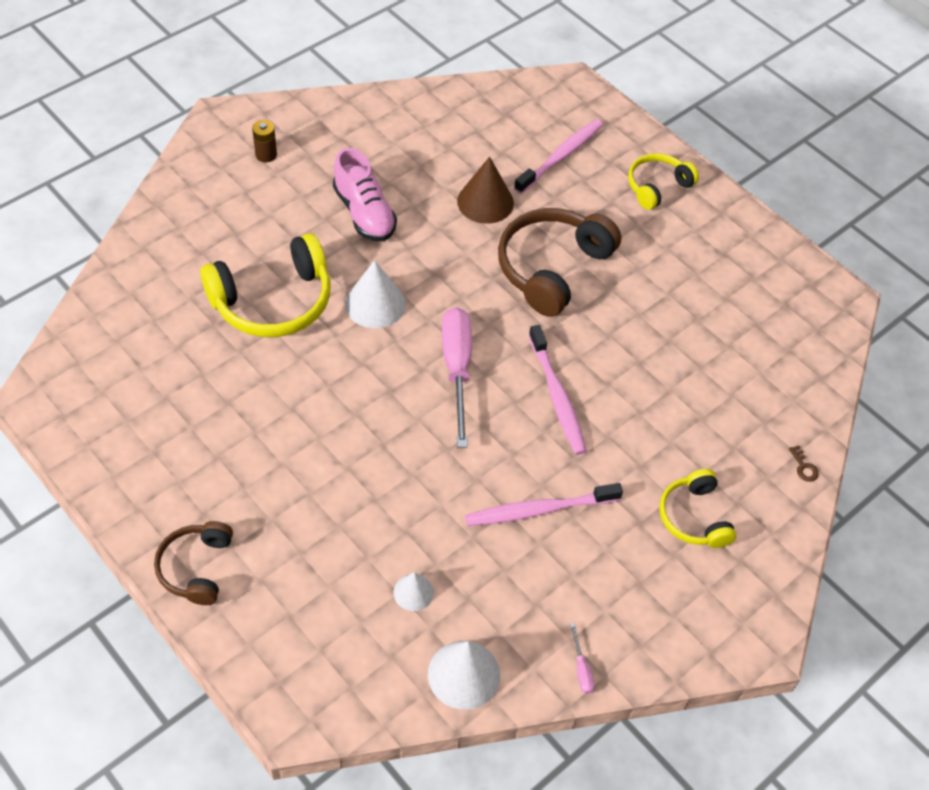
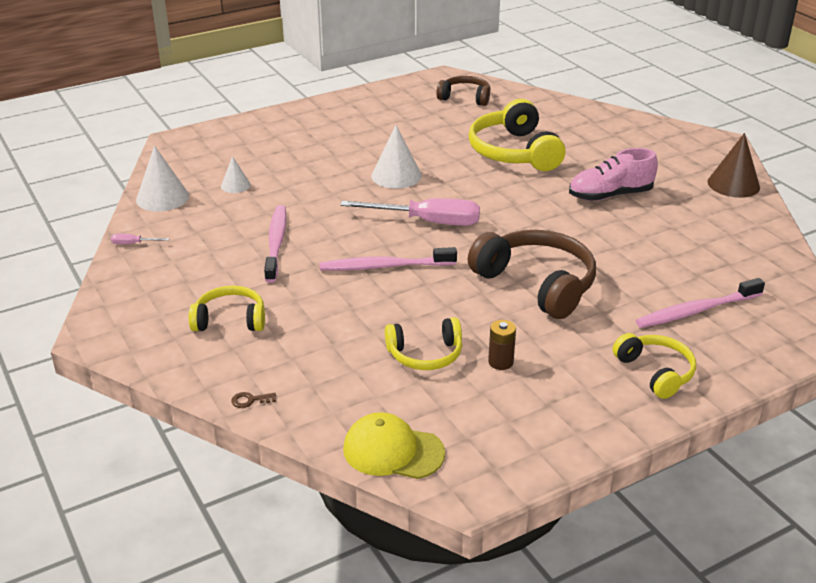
camera: 105 degrees right, 20 degrees down
brown headphones [154,521,233,605] -> brown headphones moved to [436,76,491,106]
brown battery [252,120,277,163] -> brown battery moved to [488,320,516,370]
white cone [345,260,406,328] -> white cone moved to [371,125,422,189]
brown cone [457,157,514,224] -> brown cone moved to [707,133,760,198]
pink toothbrush [514,119,603,194] -> pink toothbrush turned 105 degrees clockwise [636,278,765,328]
none -> yellow cap [343,412,445,479]
none -> yellow headphones [385,317,462,370]

